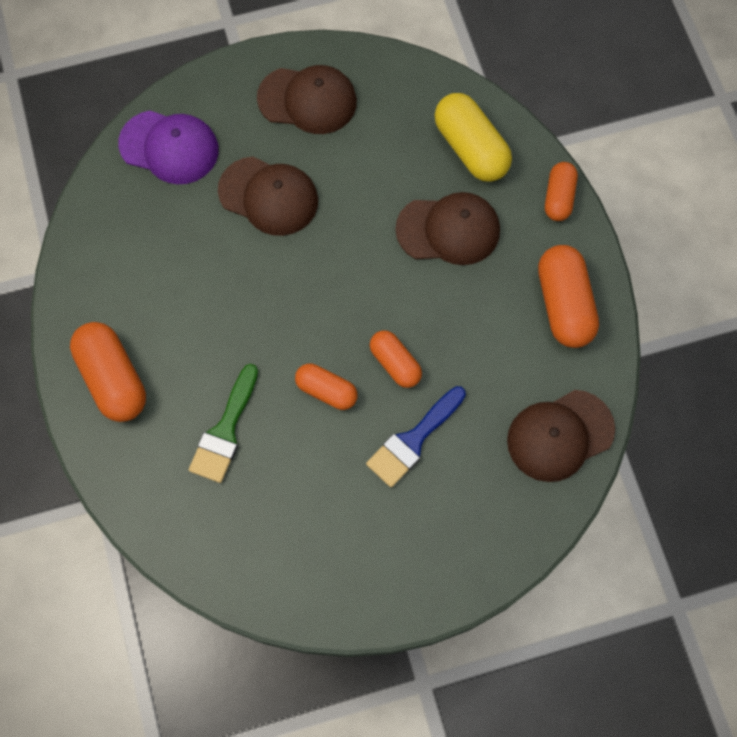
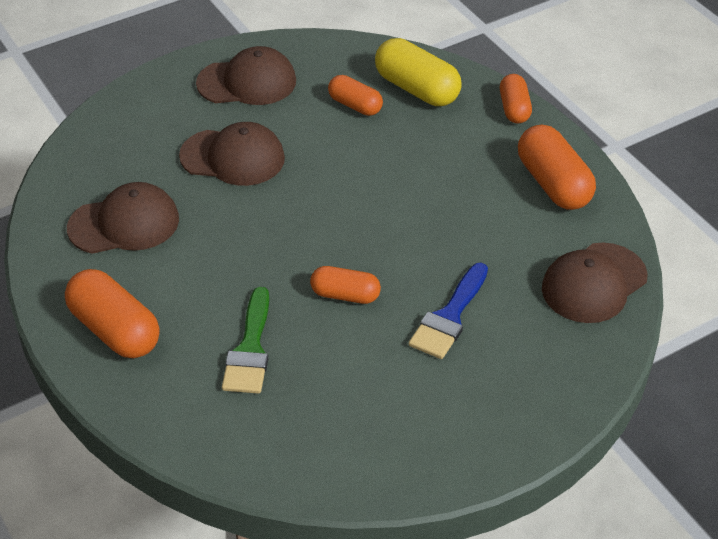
camera: 15 degrees left, 25 degrees down
purple cap [118,111,219,184] -> none
orange capsule [370,330,422,388] -> orange capsule moved to [328,75,383,116]
brown cap [396,192,500,265] -> brown cap moved to [67,182,179,254]

